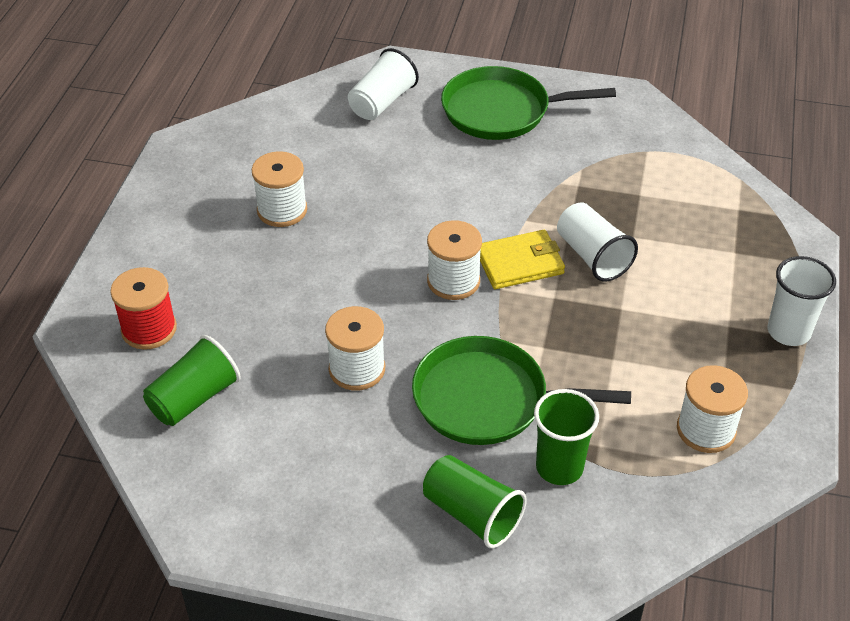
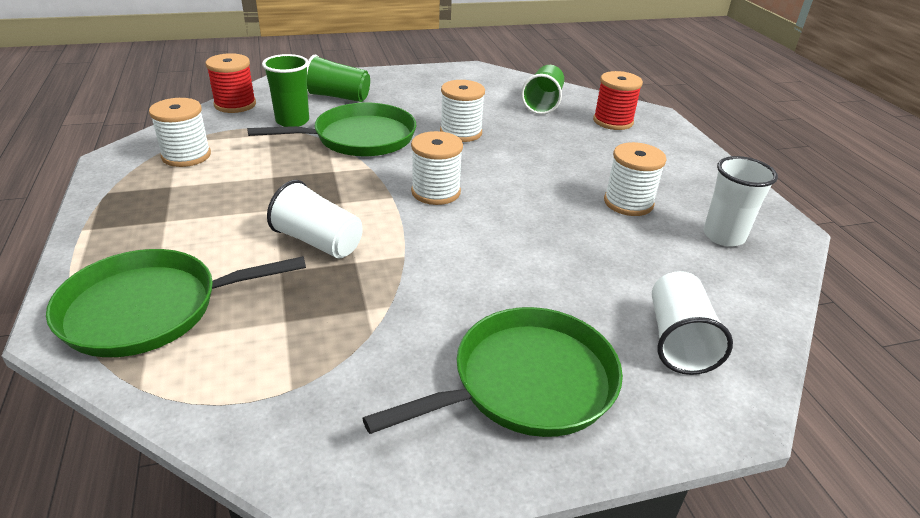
camera: 150 degrees right, 10 degrees down
yellow wallet [480,230,565,289] -> none
white cup [768,256,836,346] -> white cup moved to [704,156,778,247]
none -> green pan [46,249,306,357]
none -> red spool [206,53,256,113]

